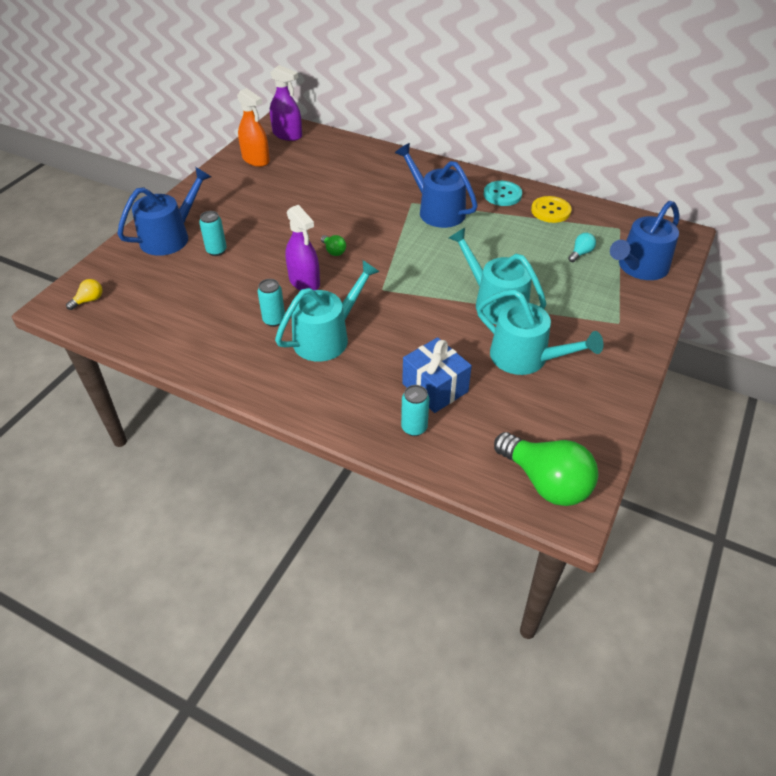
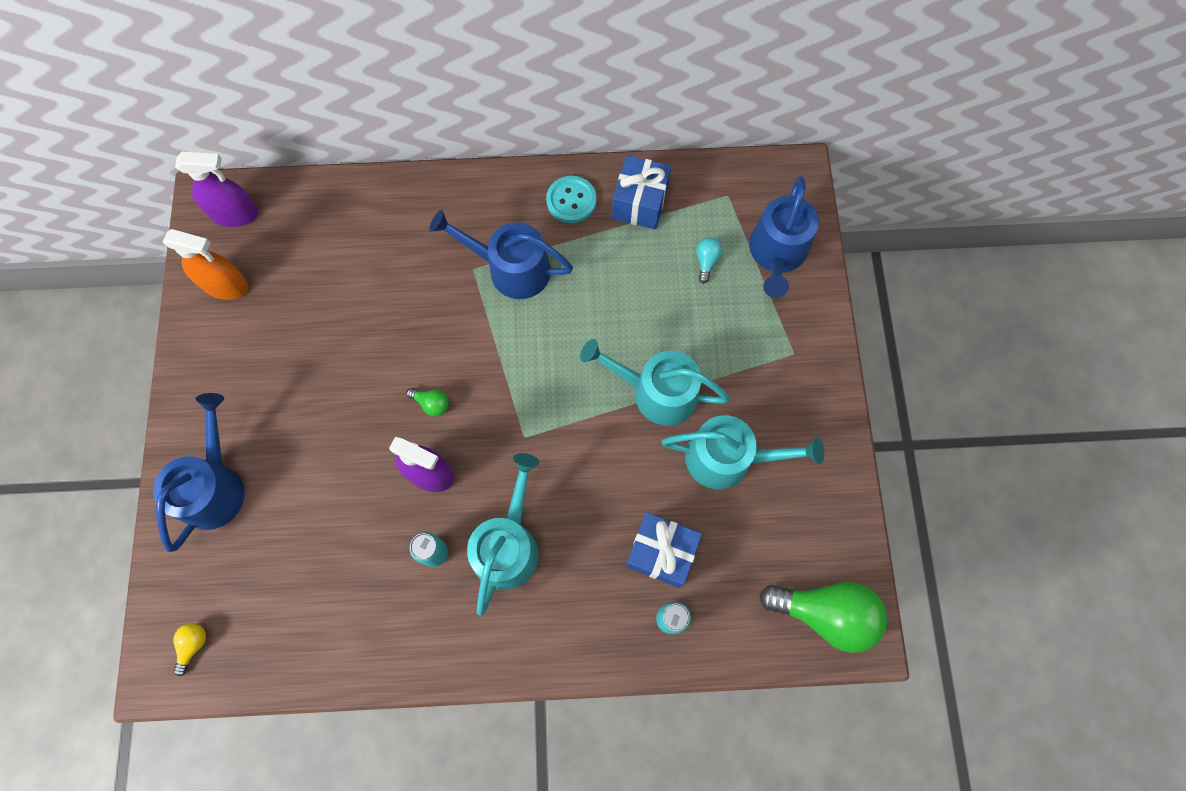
camera: 30 degrees left, 25 degrees up
turquoise can [199,211,227,256] -> none
yellow button [531,196,571,223] -> blue gift [612,155,671,229]

